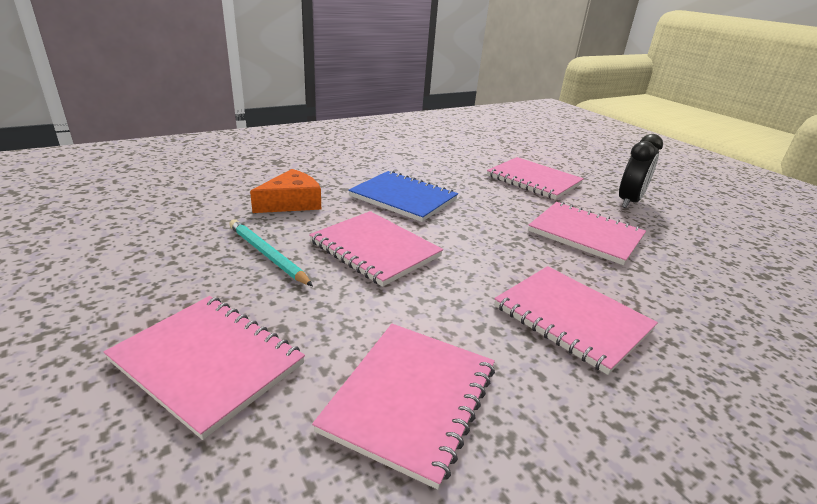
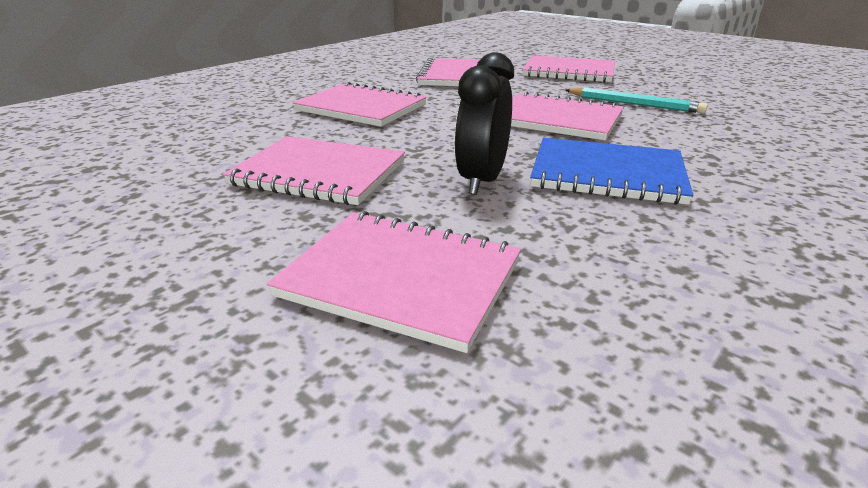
camera: 165 degrees right, 0 degrees up
orange cheese [250,169,321,213] -> none
black clock [619,134,663,208] -> black clock moved to [455,52,514,195]

